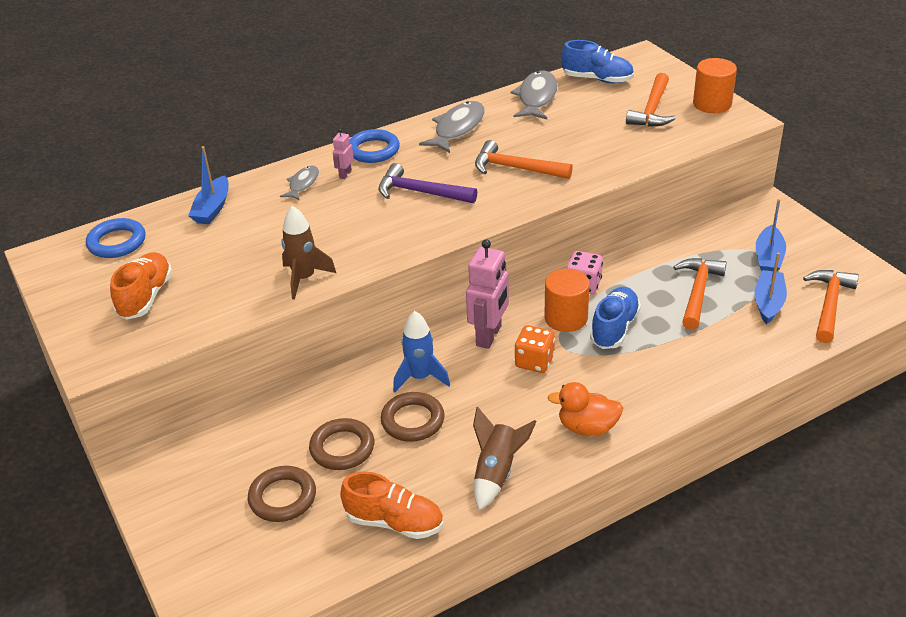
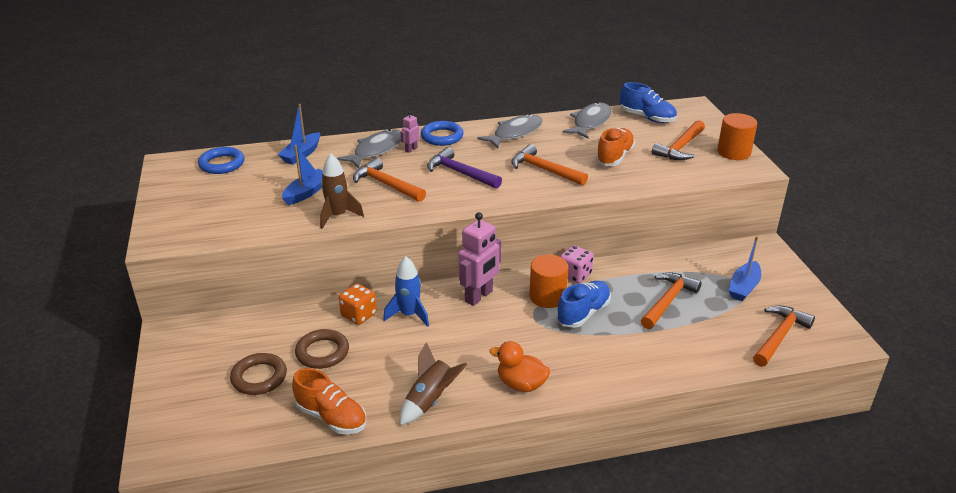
camera: 15 degrees right, 5 degrees down
orange shoe [110,252,173,320] -> orange shoe moved to [596,128,635,166]
grey fish [280,166,319,201] -> grey fish [337,129,401,168], size x1.71
brown ring [381,392,445,442] -> none
orange dice [515,325,555,373] -> orange dice moved to [339,284,377,325]
blue boat [754,253,787,324] -> blue boat moved to [282,145,323,205]
none -> orange hammer [353,158,426,202]

